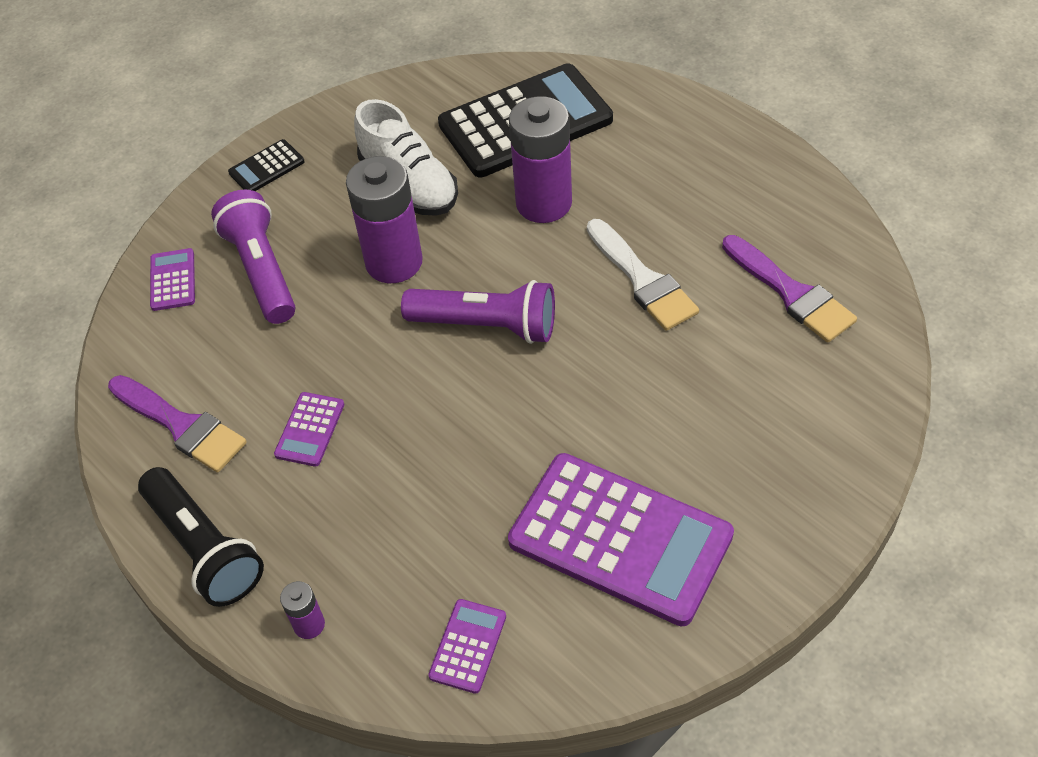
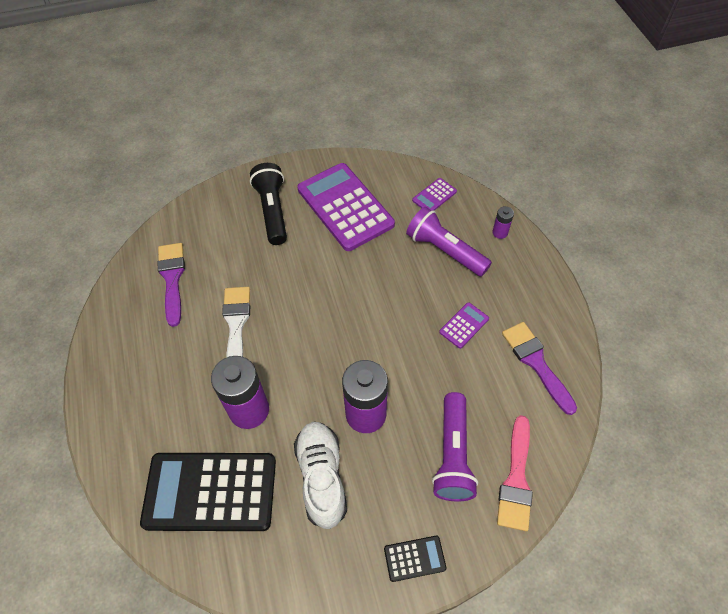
camera: 155 degrees left, 5 degrees up
black flashlight [138,467,264,607] -> black flashlight moved to [250,163,287,245]
purple calculator [150,248,195,311] -> pink brush [497,415,533,531]
purple flashlight [401,280,555,344] -> purple flashlight moved to [406,207,492,277]

